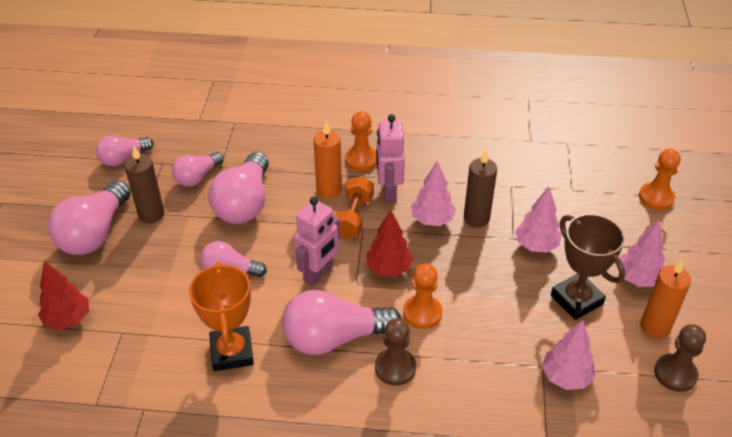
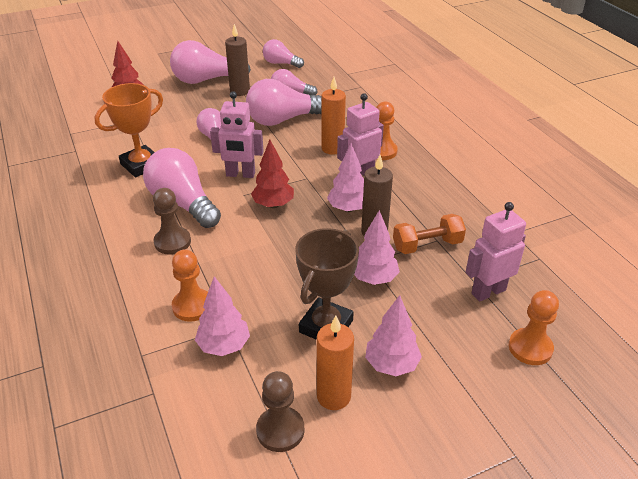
camera: 60 degrees right, 5 degrees down
orange dumbbell [335,176,374,239] -> orange dumbbell moved to [393,214,466,254]
orange pawn [403,263,442,329] -> orange pawn moved to [172,250,208,322]
none -> pink robot [466,202,526,302]

